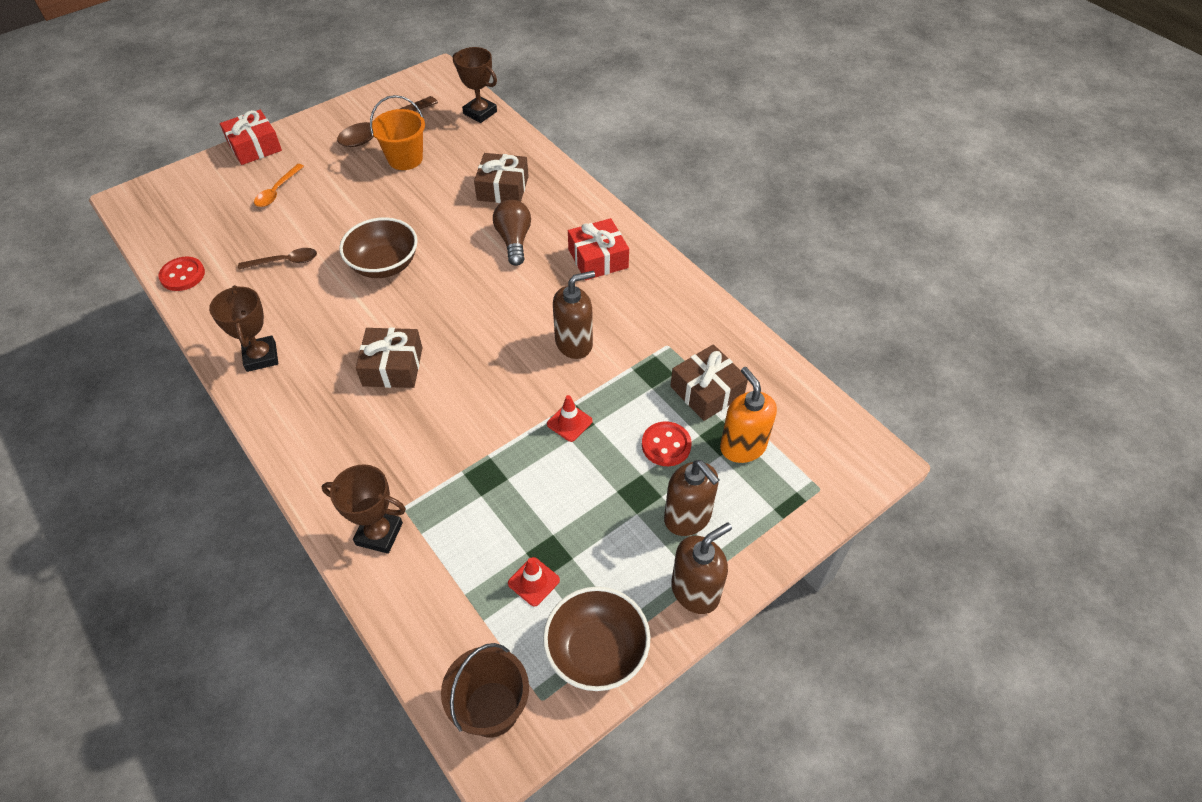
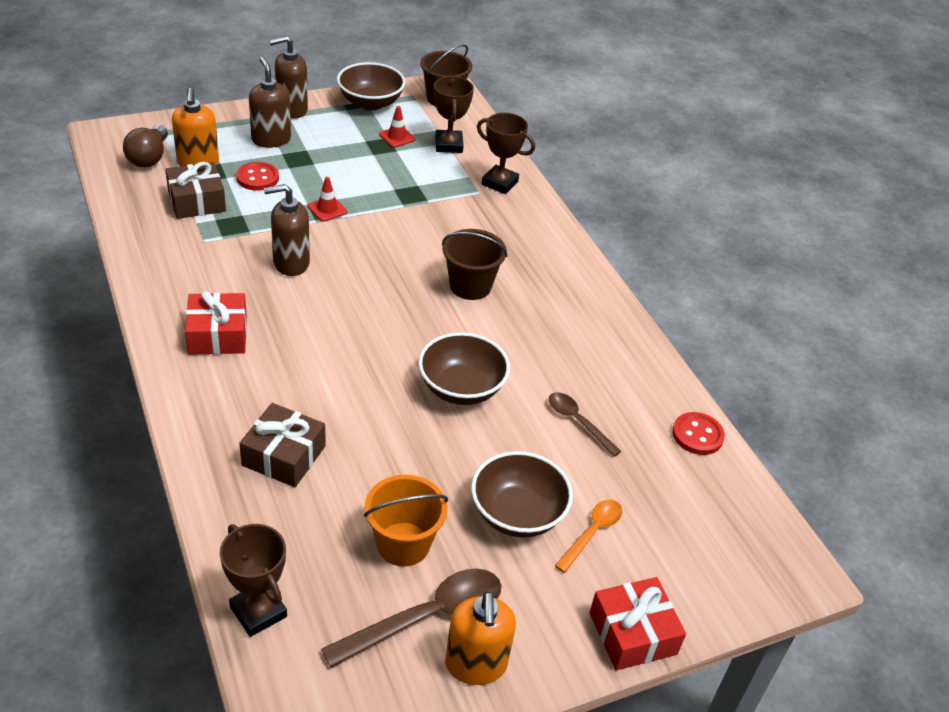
camera: 170 degrees left, 10 degrees down
brown trophy [209,285,278,372] -> brown trophy moved to [434,76,474,153]
brown spoon [238,248,317,270] -> brown spoon turned 45 degrees clockwise [549,392,621,457]
brown gift [356,328,423,388] -> brown bucket [442,229,508,300]
brown light bulb [493,199,531,266] -> brown light bulb moved to [123,125,168,167]
none -> orange soap dispenser [445,591,516,685]
none -> brown bowl [471,451,573,538]

